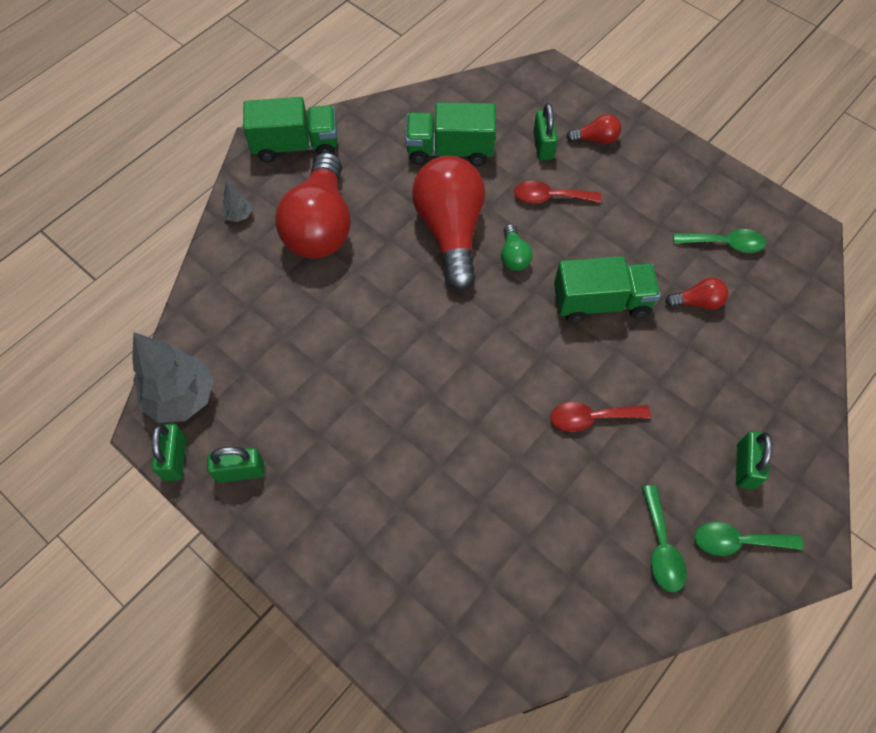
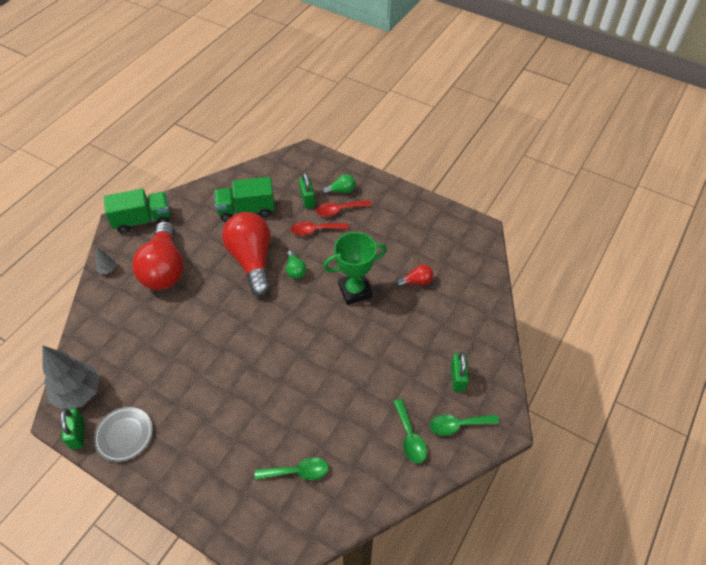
camera: 10 degrees left, 10 degrees down
green padlock [207,447,264,483] -> grey plate [94,407,153,462]
red spoon [551,402,651,432] -> red spoon moved to [316,200,372,217]
green truck [554,256,661,323] -> green trophy [323,232,387,305]
red light bulb [566,114,621,144] -> green light bulb [322,174,355,195]
green spoon [673,229,767,253] -> green spoon moved to [255,457,329,480]

